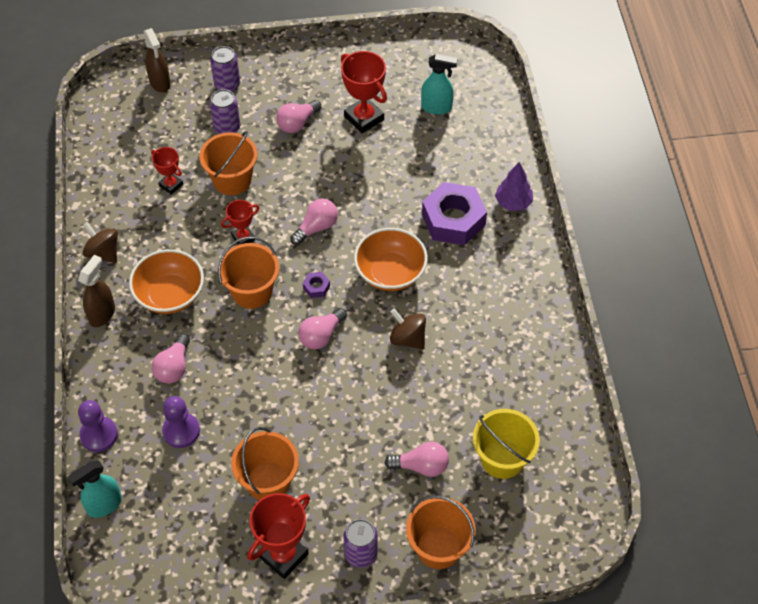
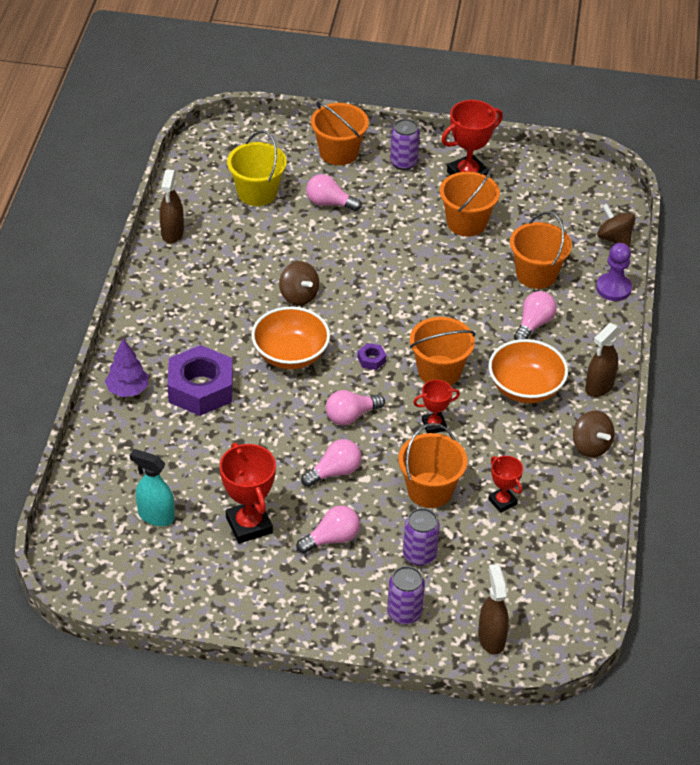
camera: 165 degrees left, 10 degrees down
turquoise spray bottle [68,461,122,518] -> brown spinning top [597,204,636,248]
purple pawn [162,396,200,448] -> orange bucket [510,212,572,289]
pink light bulb [298,308,347,349] -> pink light bulb moved to [301,439,362,487]
none -> brown spray bottle [160,169,184,243]

